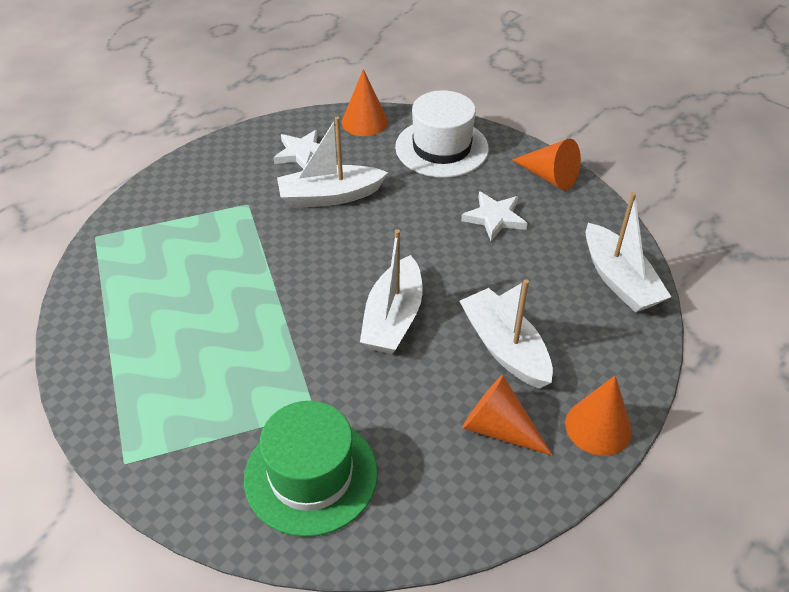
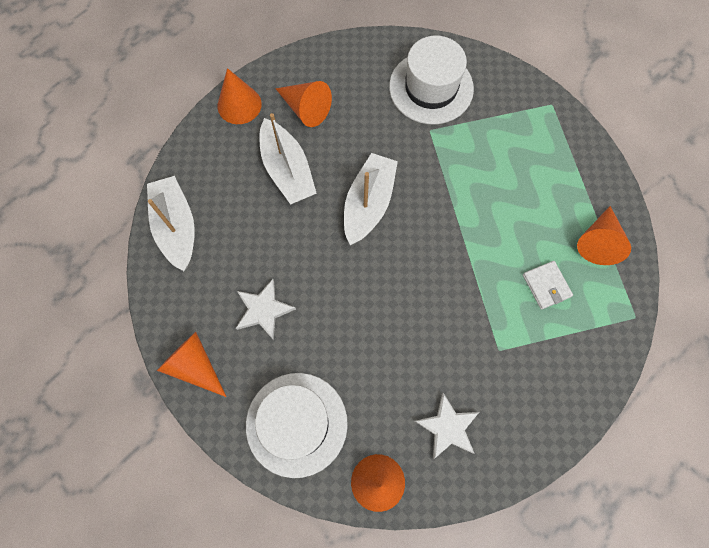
camera: 175 degrees left, 25 degrees up
green hat [244,401,378,537] -> white hat [389,36,474,124]
white boat [277,117,388,208] -> none
none -> white wallet [523,261,573,309]
none -> orange cone [577,206,631,265]

